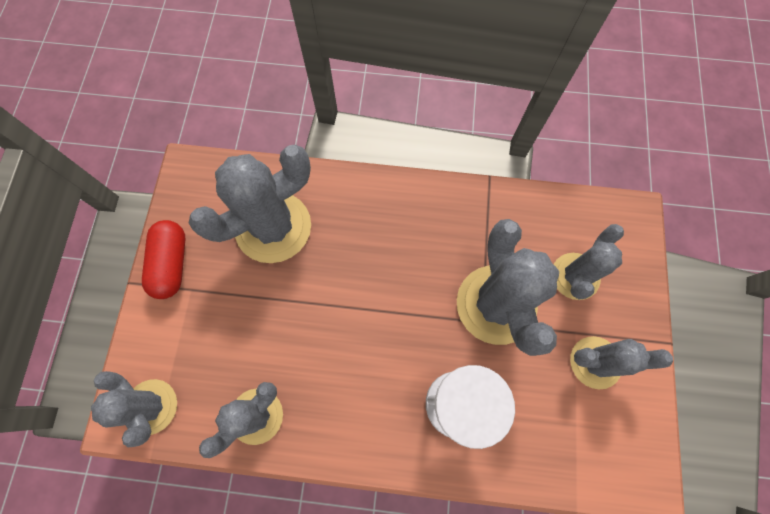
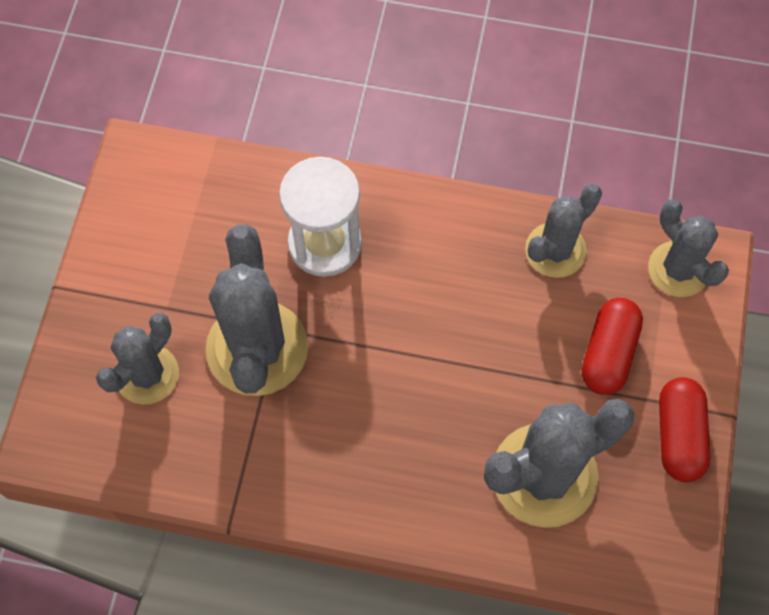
camera: 175 degrees left, 5 degrees down
grey cactus [570,336,673,389] -> none
none -> red capsule [582,298,643,395]

